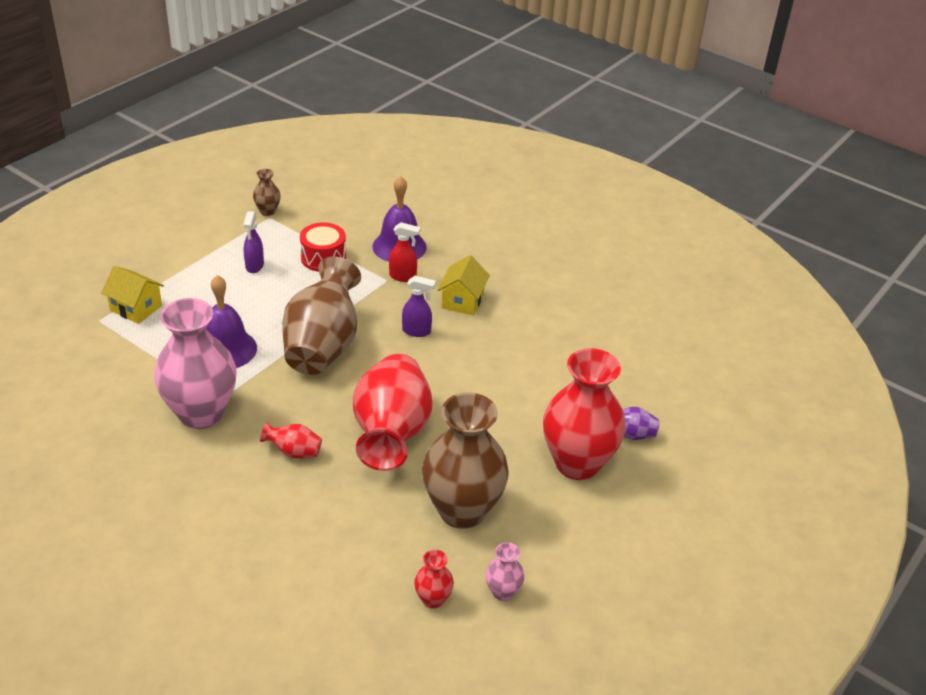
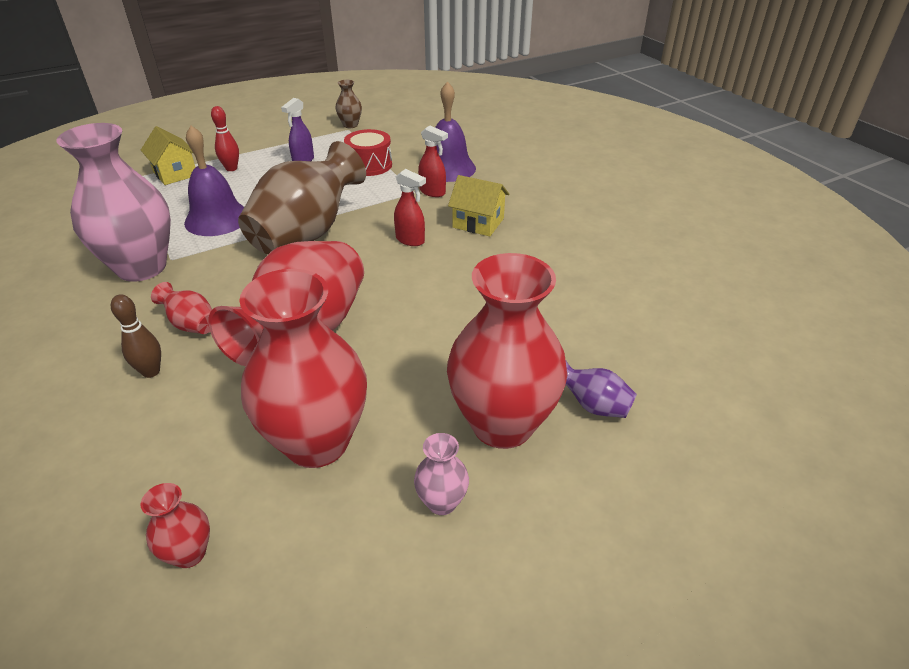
camera: 25 degrees right, 0 degrees up
purple spray bottle [402,276,436,337] -> red spray bottle [394,169,426,246]
brown vase [422,392,509,529] -> red vase [239,269,367,468]
yellow house [437,255,490,315] -> yellow house turned 75 degrees clockwise [448,175,509,236]
pink vase [485,542,524,601] -> pink vase moved to [414,433,469,515]
none -> brown bowling pin [111,294,161,378]
none -> red bowling pin [211,106,239,171]

